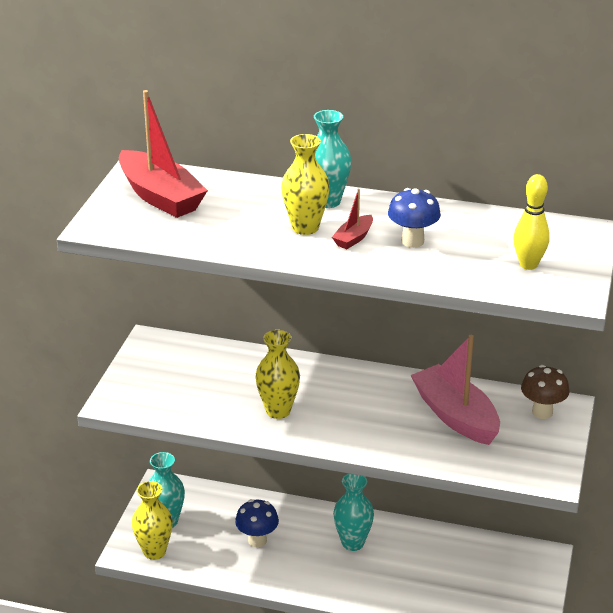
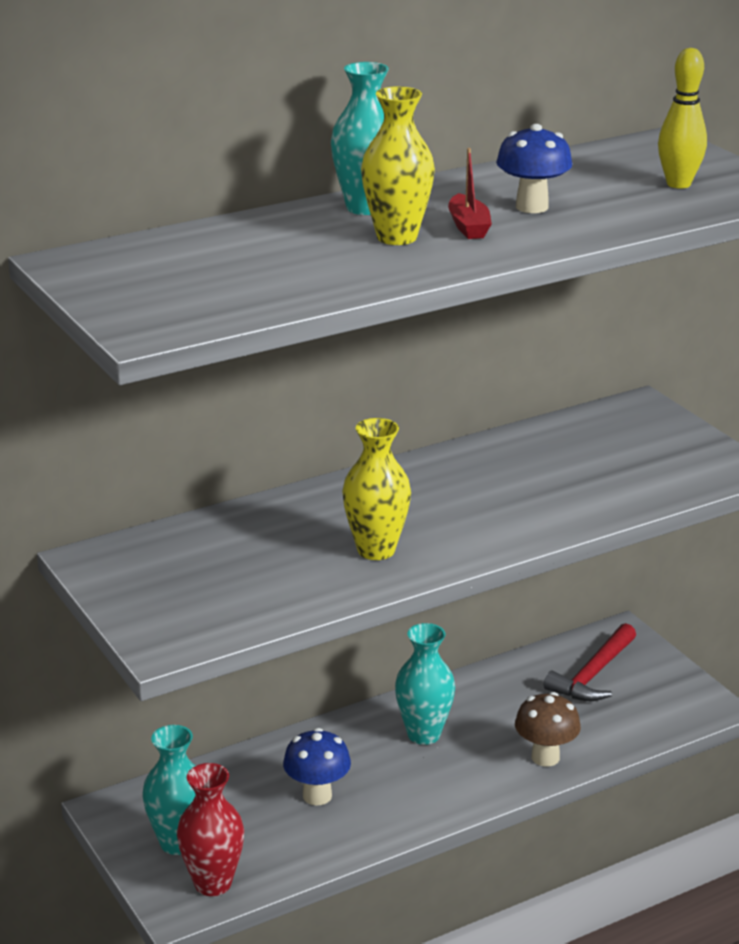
camera: 45 degrees left, 5 degrees down
red boat [119,90,208,218] -> none
yellow vase [132,481,173,560] -> red vase [177,763,244,896]
pink boat [411,335,500,445] -> none
brown mushroom [521,365,569,419] -> brown mushroom moved to [515,692,581,767]
none -> red hammer [544,623,636,701]

